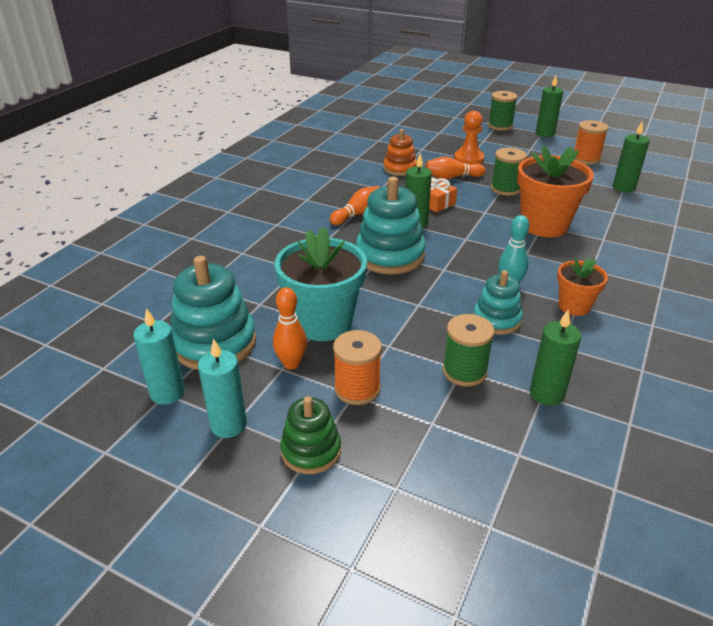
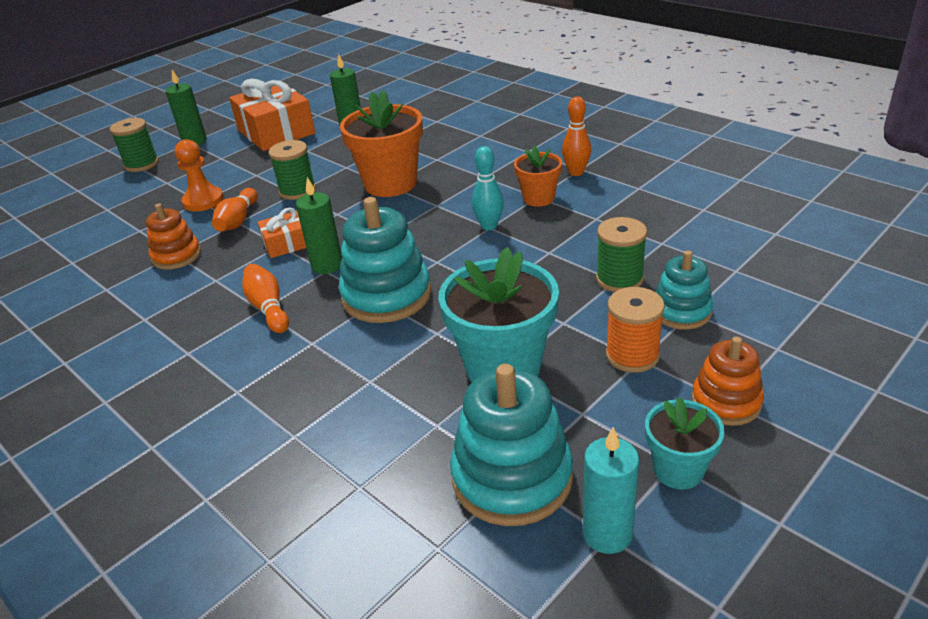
camera: 70 degrees left, 0 degrees up
turquoise candle [198,339,247,438] -> turquoise flower pot [645,397,725,489]
orange bowling pin [273,287,307,369] -> orange bowling pin moved to [562,97,591,176]
green stacking toy [280,396,341,474] -> orange stacking toy [692,336,764,426]
turquoise stacking toy [474,270,523,335] -> turquoise stacking toy moved to [656,250,713,330]
green candle [530,309,581,406] -> none
orange spool [574,120,609,164] -> orange gift [229,79,315,151]

